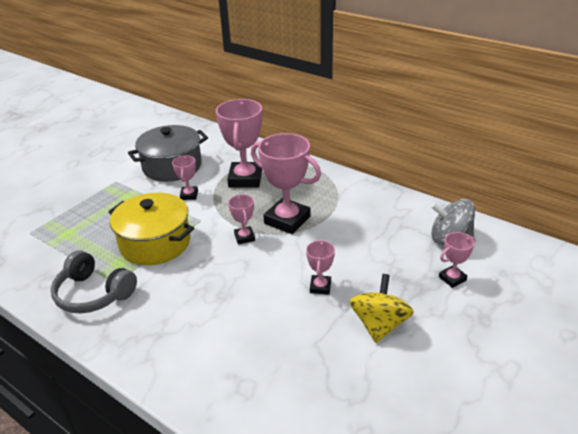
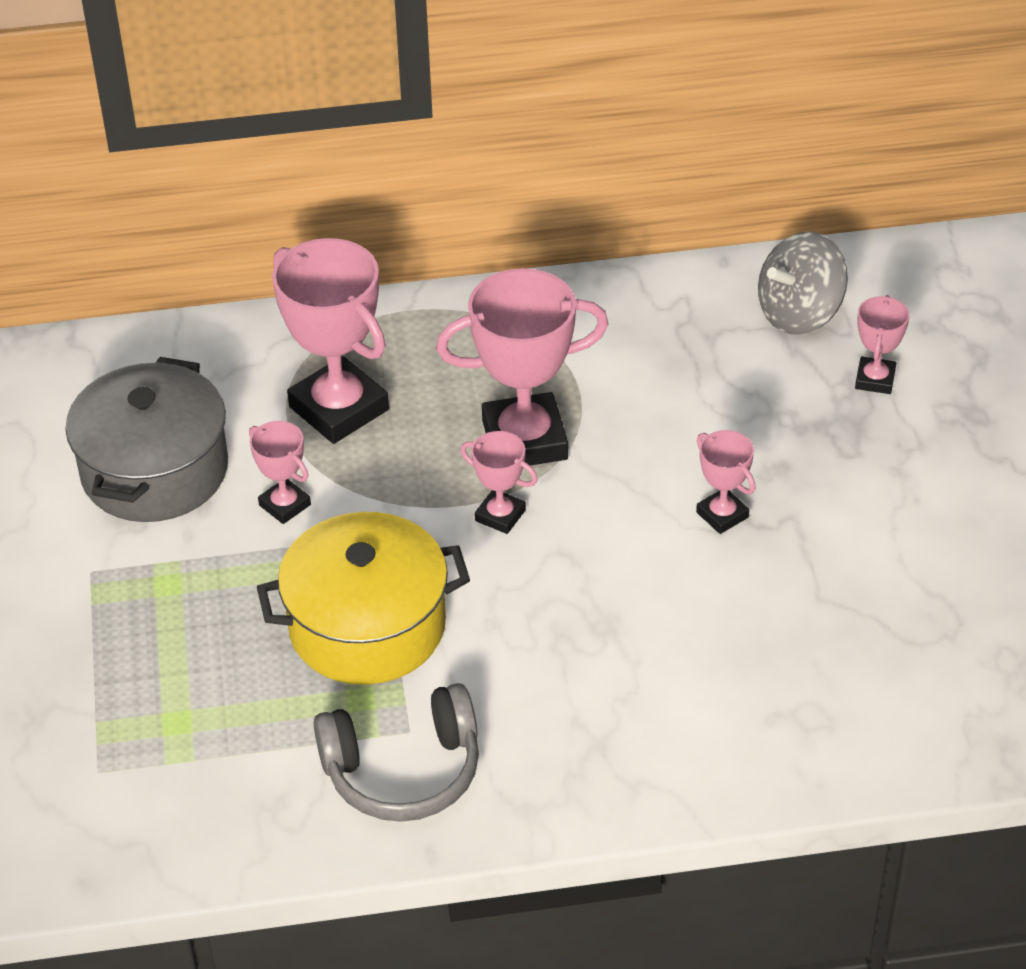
camera: 45 degrees left, 10 degrees up
yellow spinning top [349,274,414,343] -> none

